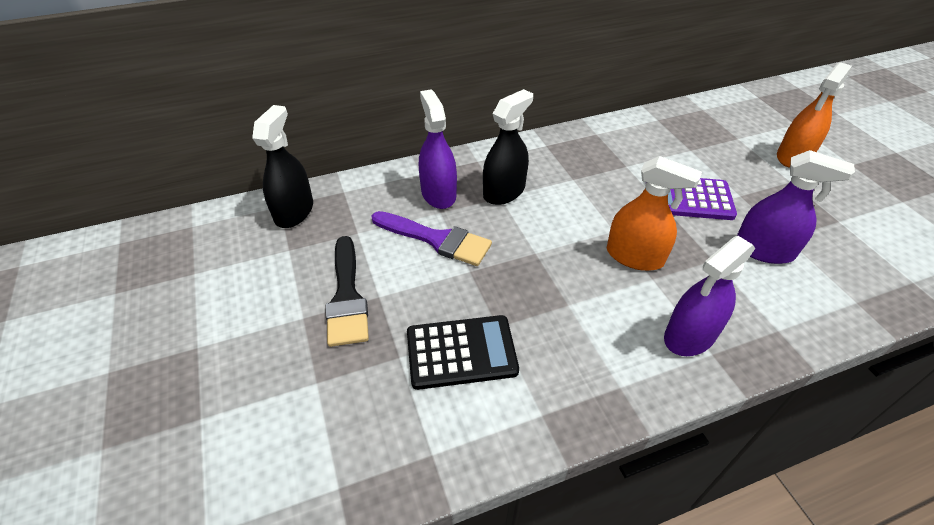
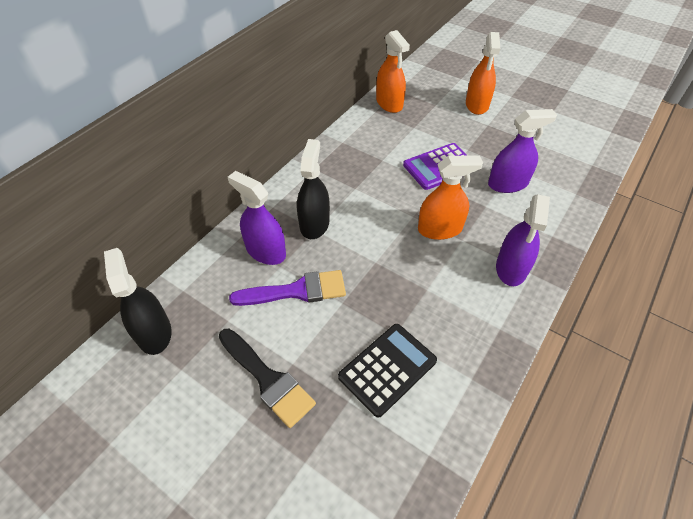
camera: 35 degrees left, 5 degrees up
none -> orange spray bottle [376,30,410,113]

